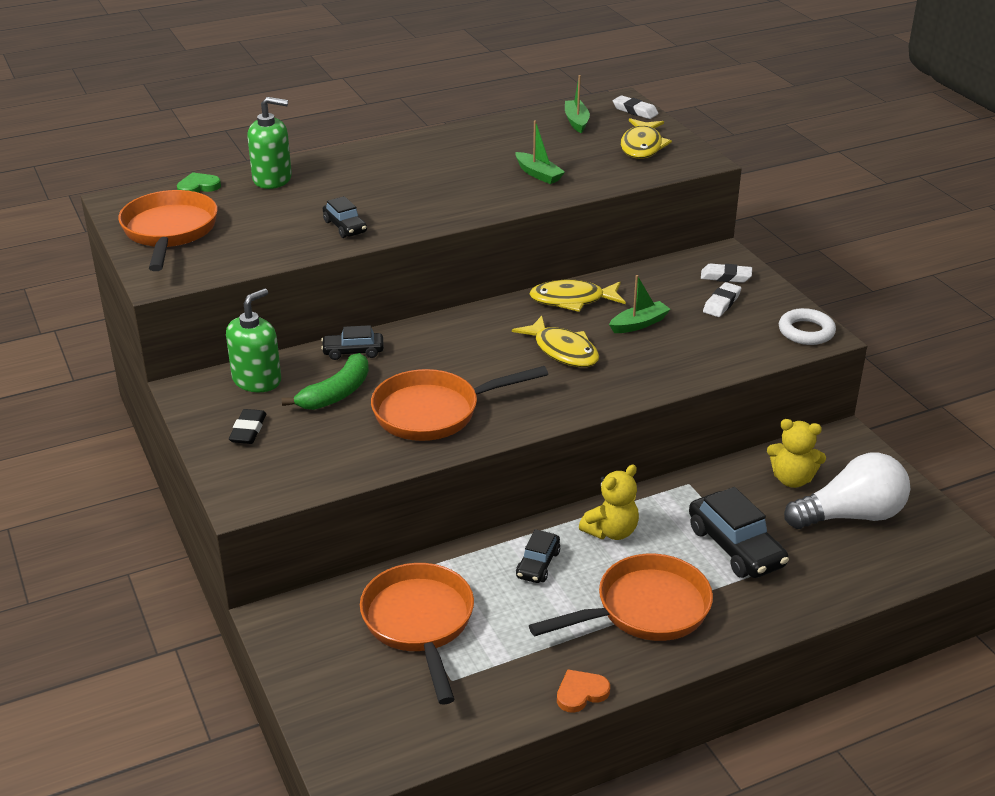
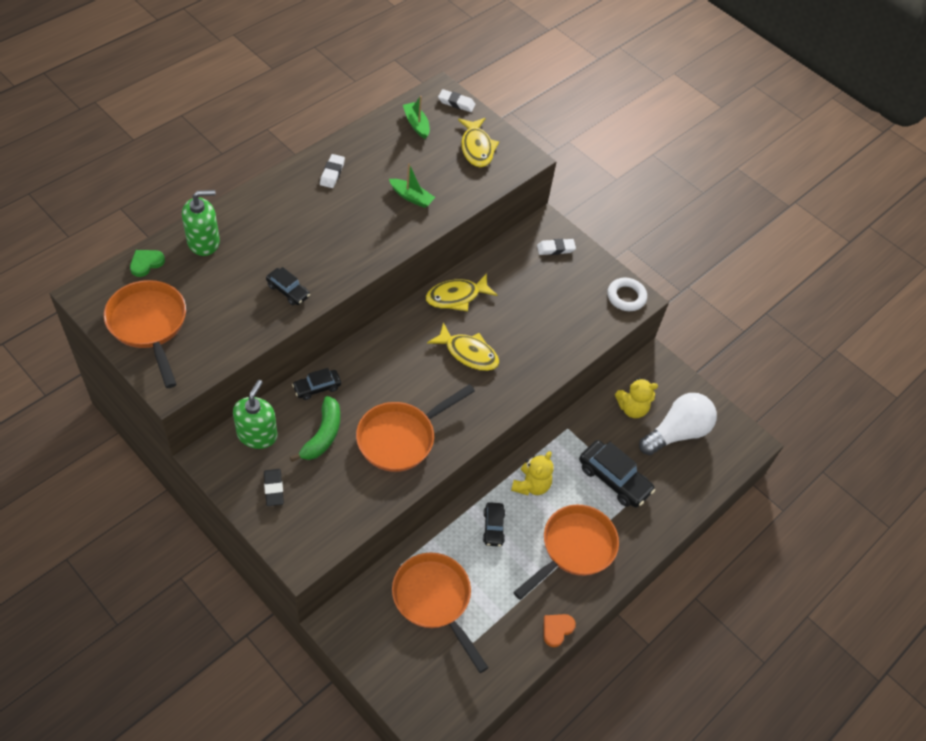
camera: 25 degrees left, 20 degrees up
green boat [609,275,671,333] -> none
white eraser [703,282,741,317] -> white eraser moved to [320,154,345,188]

